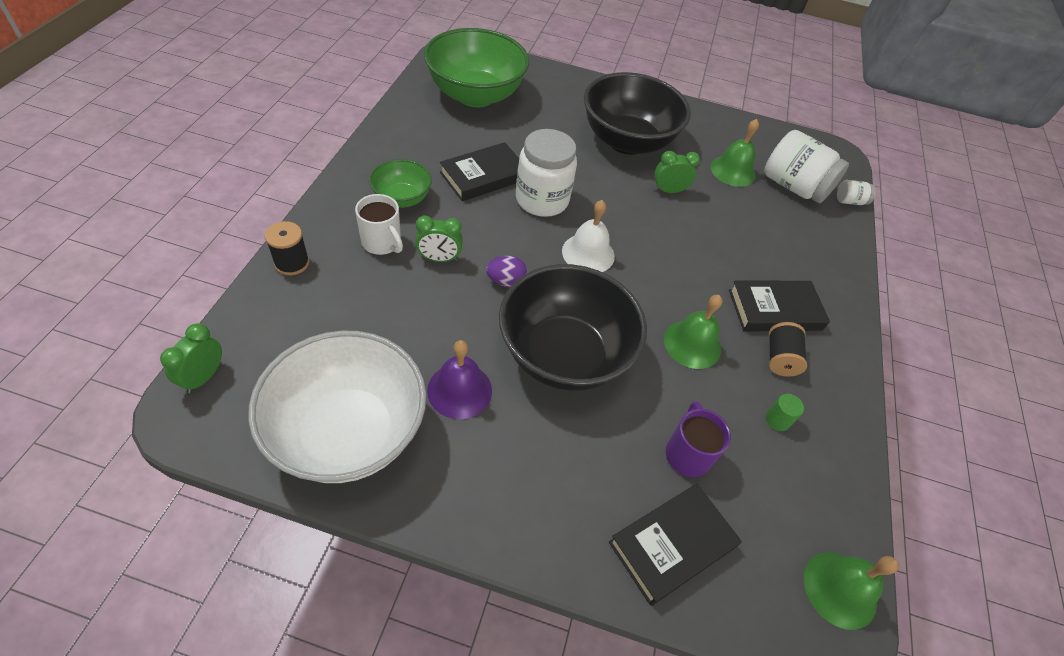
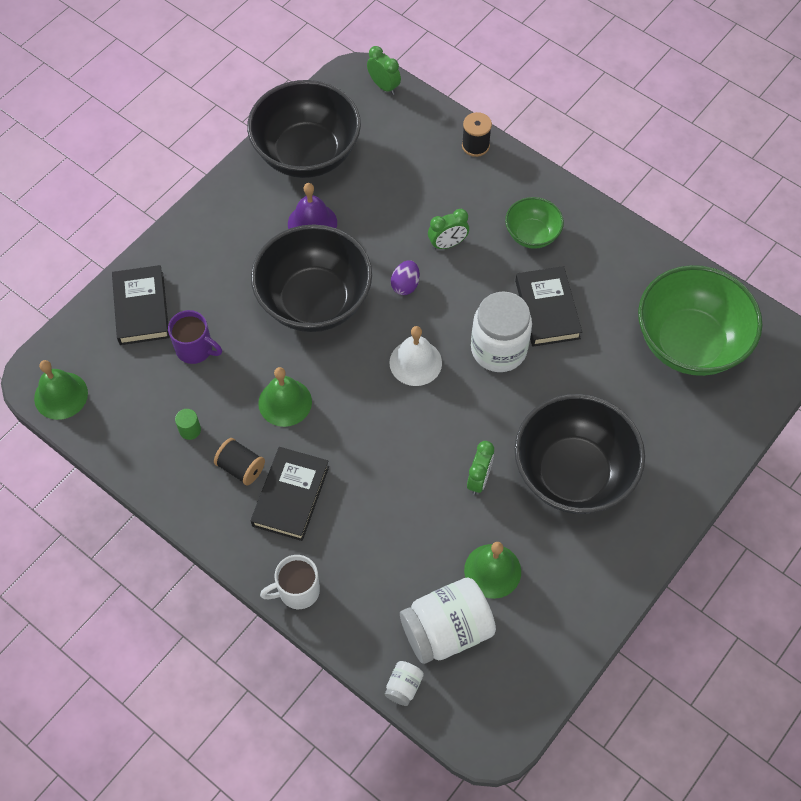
camera: 120 degrees right, 10 degrees up
white bowl [248,330,426,483] -> black bowl [247,80,361,178]
white mug [355,194,403,255] -> white mug moved to [260,555,320,609]
green clock [415,215,463,262] -> green clock turned 135 degrees counterclockwise [428,209,469,250]

